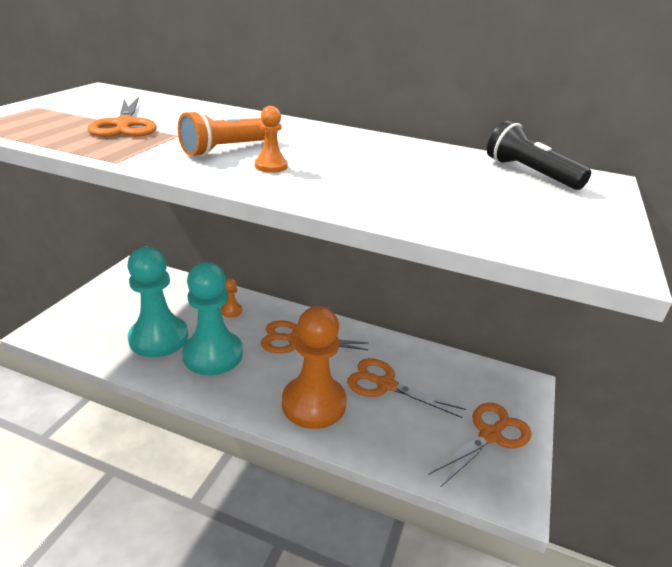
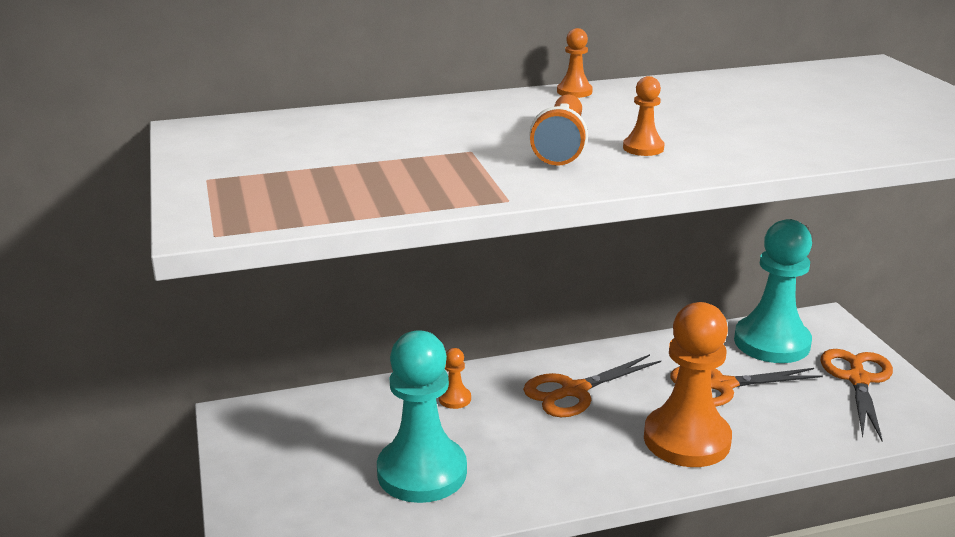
camera: 35 degrees left, 5 degrees down
orange scissors [88,97,157,137] -> none
turquoise pawn [182,262,243,375] -> turquoise pawn moved to [734,219,812,363]
black flashlight [487,121,591,190] -> none
none -> orange pawn [557,28,593,98]

